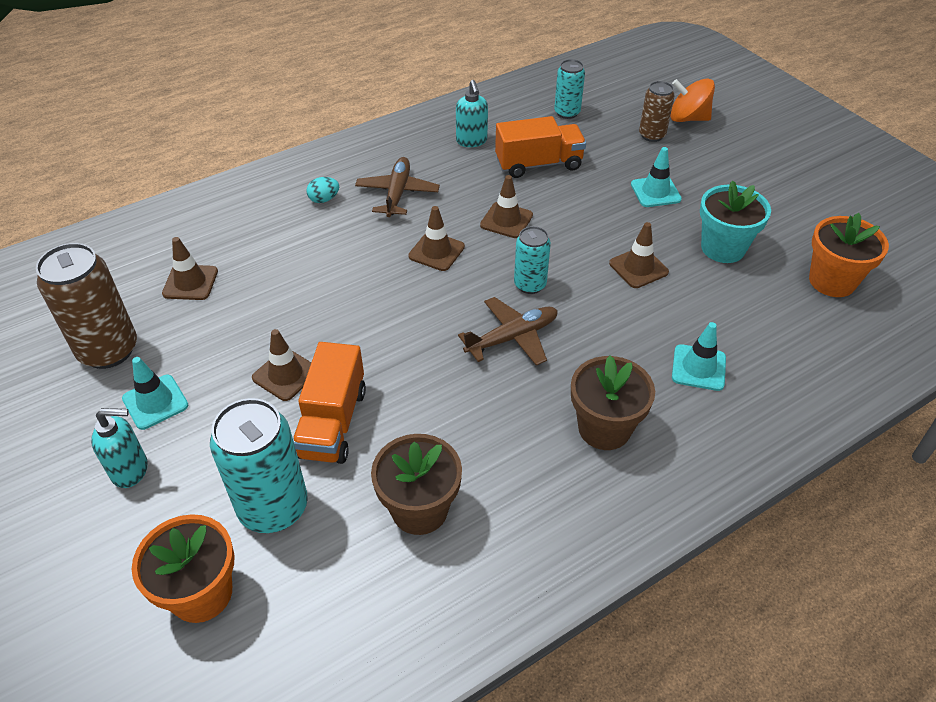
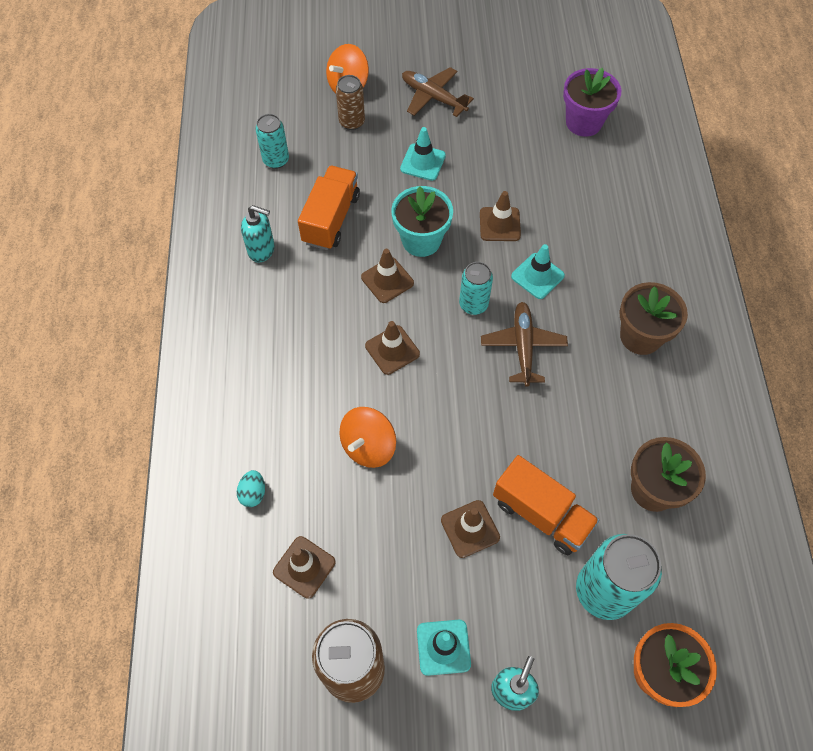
camera: 60 degrees left, 15 degrees up
turquoise egg [306,177,339,203] -> turquoise egg moved to [237,470,265,507]
brown plane [355,157,440,217] -> brown plane moved to [402,67,474,117]
turquoise traffic cone [672,322,726,391] -> turquoise traffic cone moved to [511,244,565,299]
turquoise flower pot [700,180,771,263] -> turquoise flower pot moved to [391,186,453,257]
orange flower pot [809,213,889,297] -> purple flower pot [563,68,621,137]
none -> orange spinning top [339,407,396,468]

